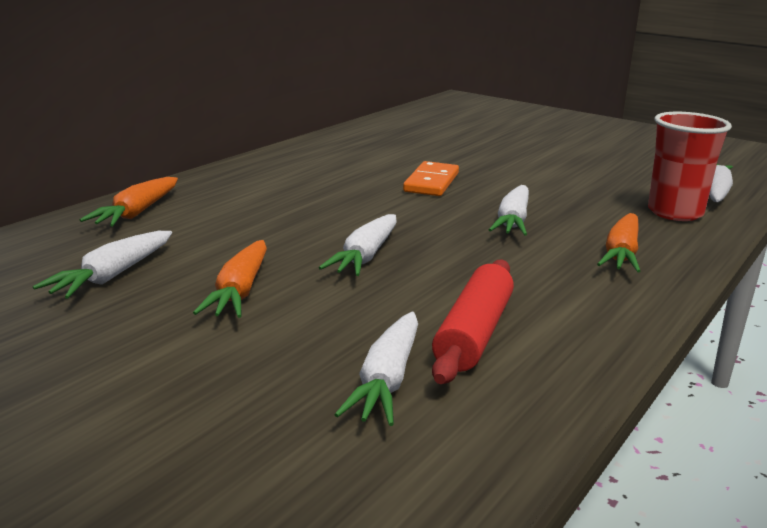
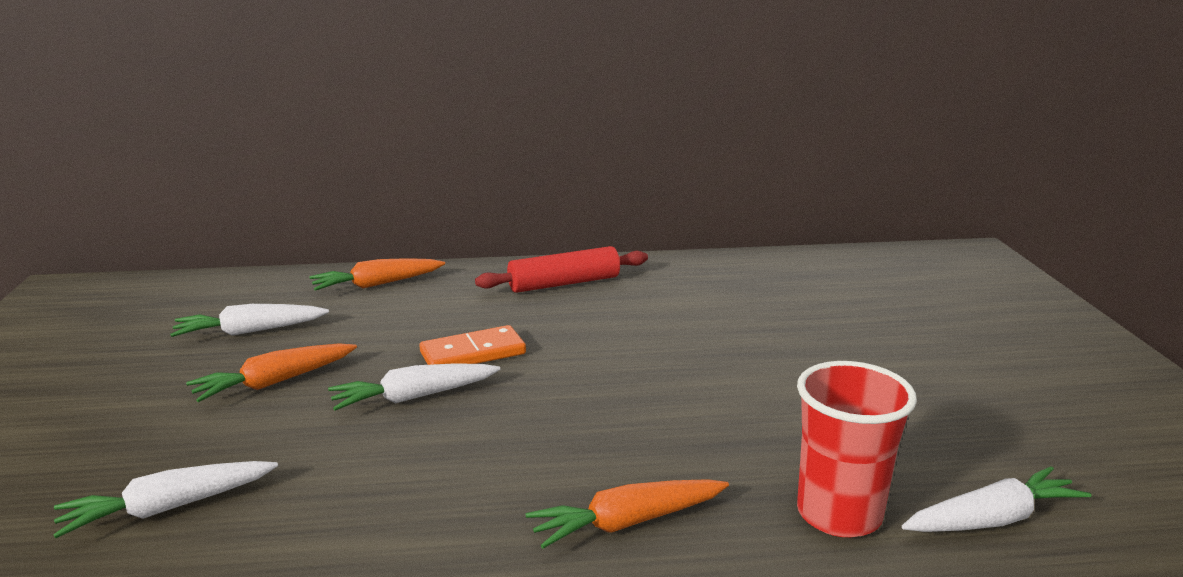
camera: 50 degrees right, 0 degrees up
orange domino [403,161,459,196] -> orange domino moved to [419,325,526,365]
red rolling pin [432,260,514,384] -> red rolling pin moved to [475,246,648,293]
white carrot [489,185,529,236] -> none

